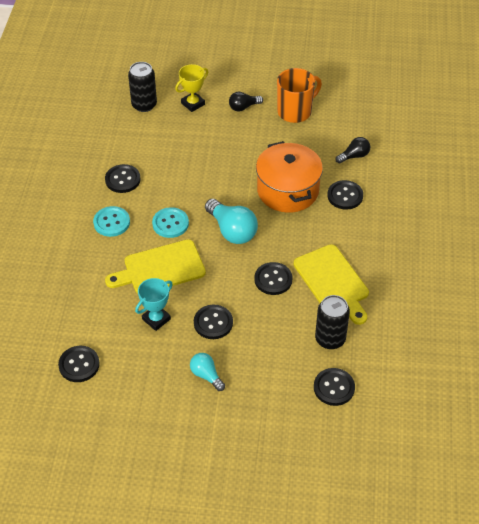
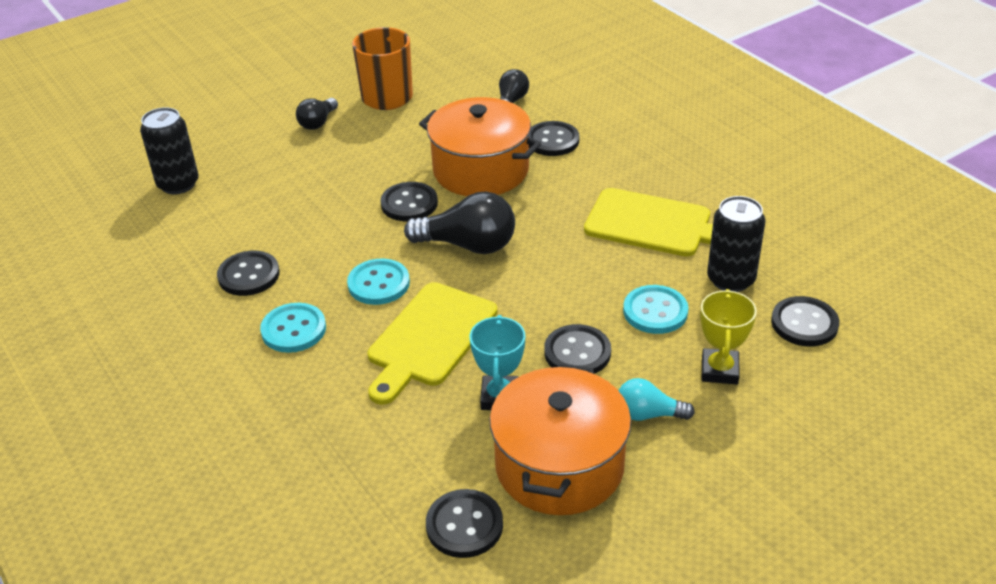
camera: 40 degrees left, 10 degrees down
yellow trophy [175,64,208,112] -> yellow trophy moved to [700,289,757,384]
turquoise light bulb [205,199,258,244] -> black light bulb [404,192,515,254]
black button [254,262,293,295] -> black button moved to [380,182,438,221]
none -> orange pot [489,363,631,515]
none -> turquoise button [623,285,688,334]

